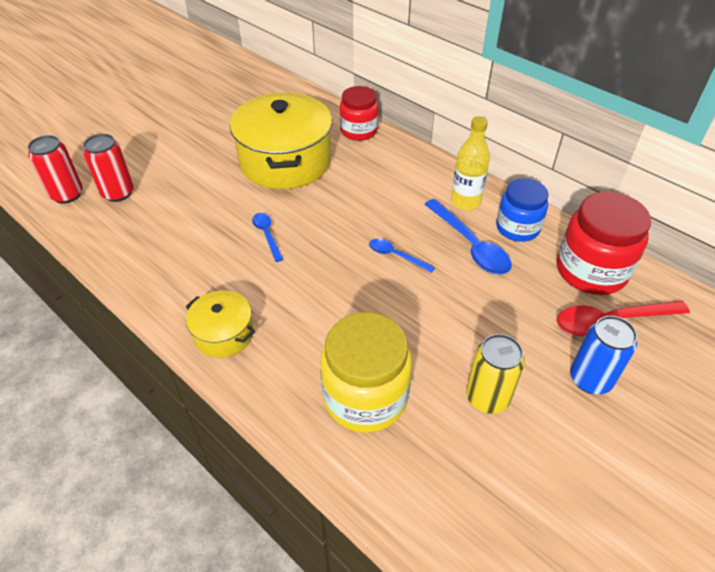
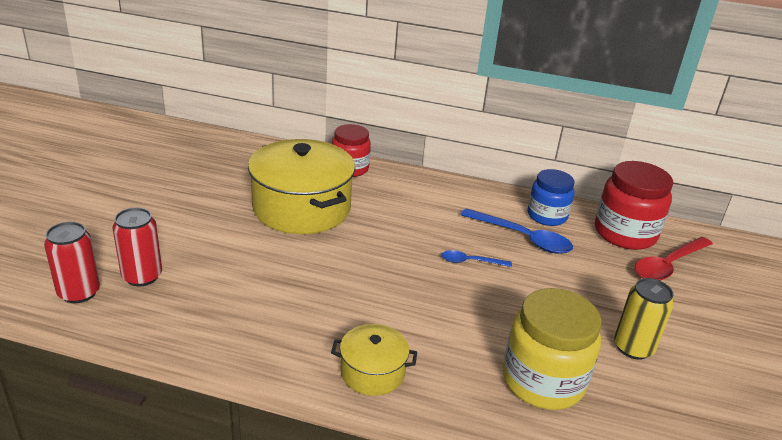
camera: 30 degrees left, 15 degrees down
blue spoon [252,213,284,262] -> none
yellow bottle [451,116,490,210] -> none
blue can [570,316,637,394] -> none

